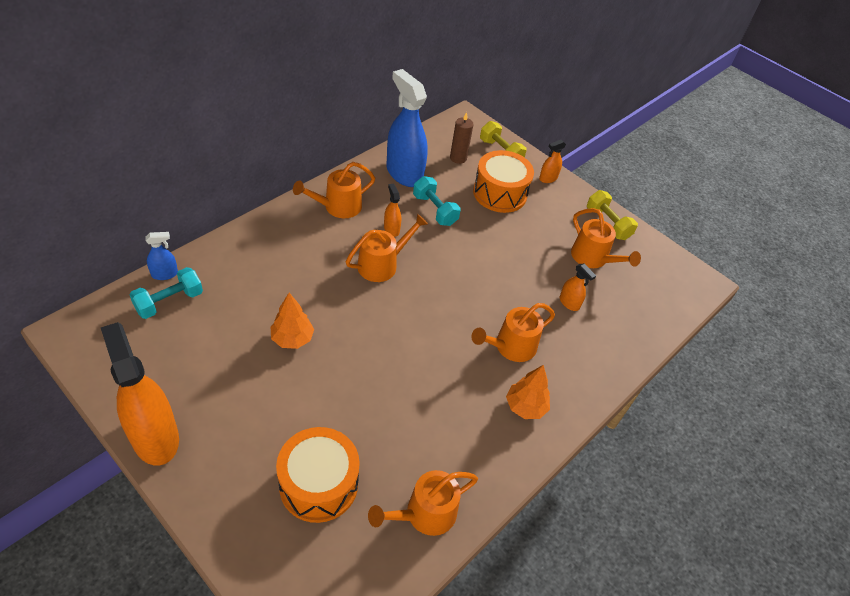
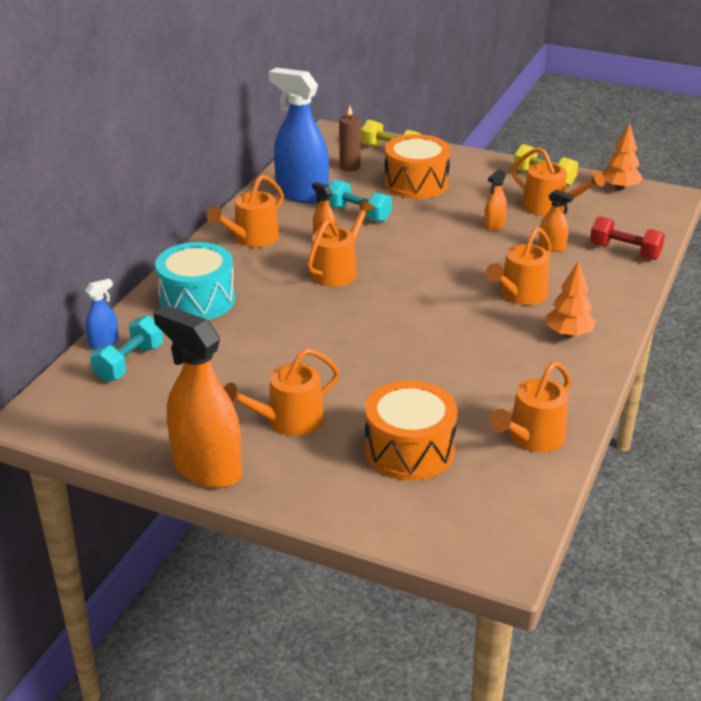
camera: 15 degrees left, 15 degrees down
orange tree [271,293,314,349] -> orange tree moved to [601,123,643,190]
orange spray bottle [539,140,566,183] -> orange spray bottle moved to [484,169,507,231]
none -> turquoise drum [155,242,235,320]
none -> orange watering can [224,348,340,436]
none -> red dumbbell [590,216,665,260]

